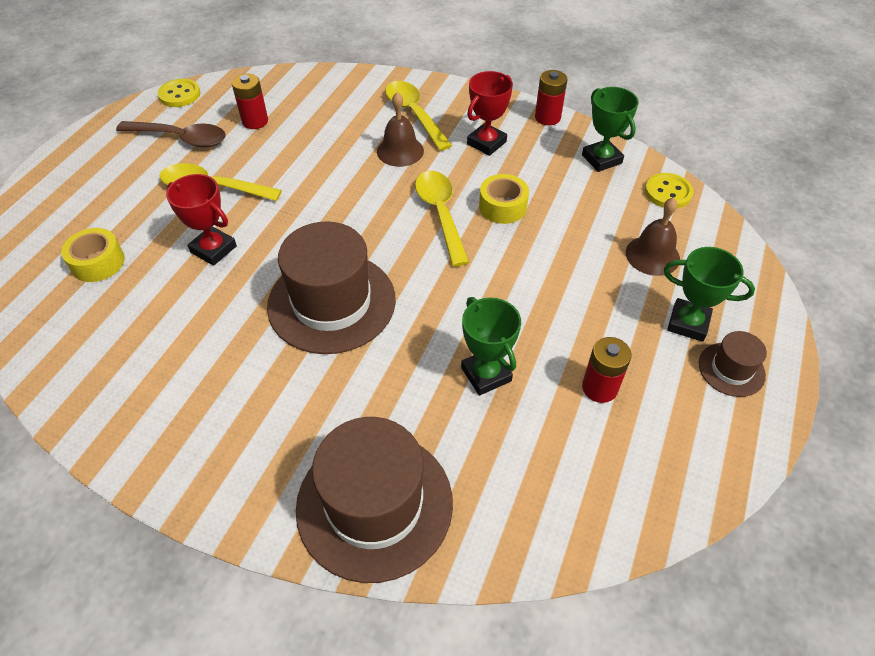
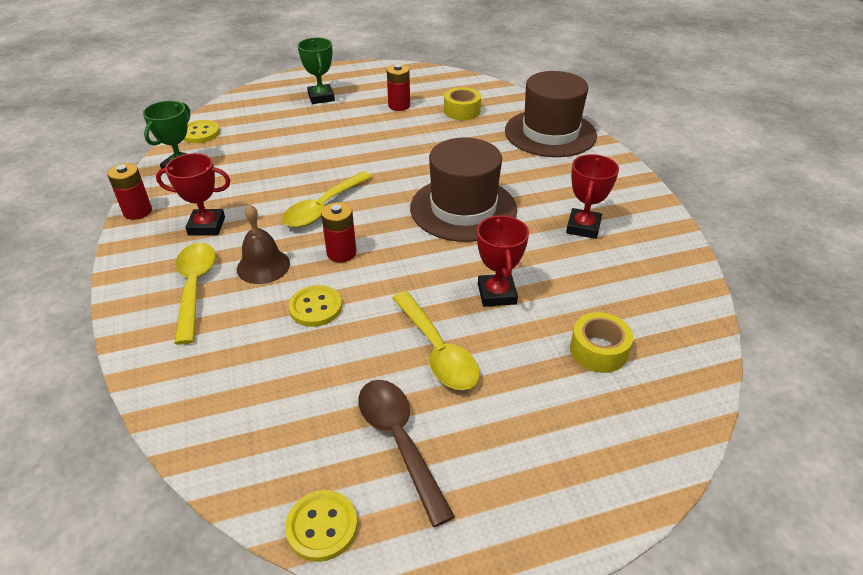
camera: 130 degrees left, 10 degrees down
red battery [232,74,268,129] -> red battery moved to [321,202,357,262]
yellow spoon [385,81,452,151] -> yellow spoon turned 150 degrees clockwise [174,243,216,345]
green trophy [461,297,521,396] -> none
yellow tape [479,174,529,224] -> yellow tape moved to [444,87,481,120]
brown bell [626,197,680,276] -> none
brown hat [699,331,767,397] -> none
none -> yellow button [289,285,342,327]
none -> red trophy [566,154,619,239]

